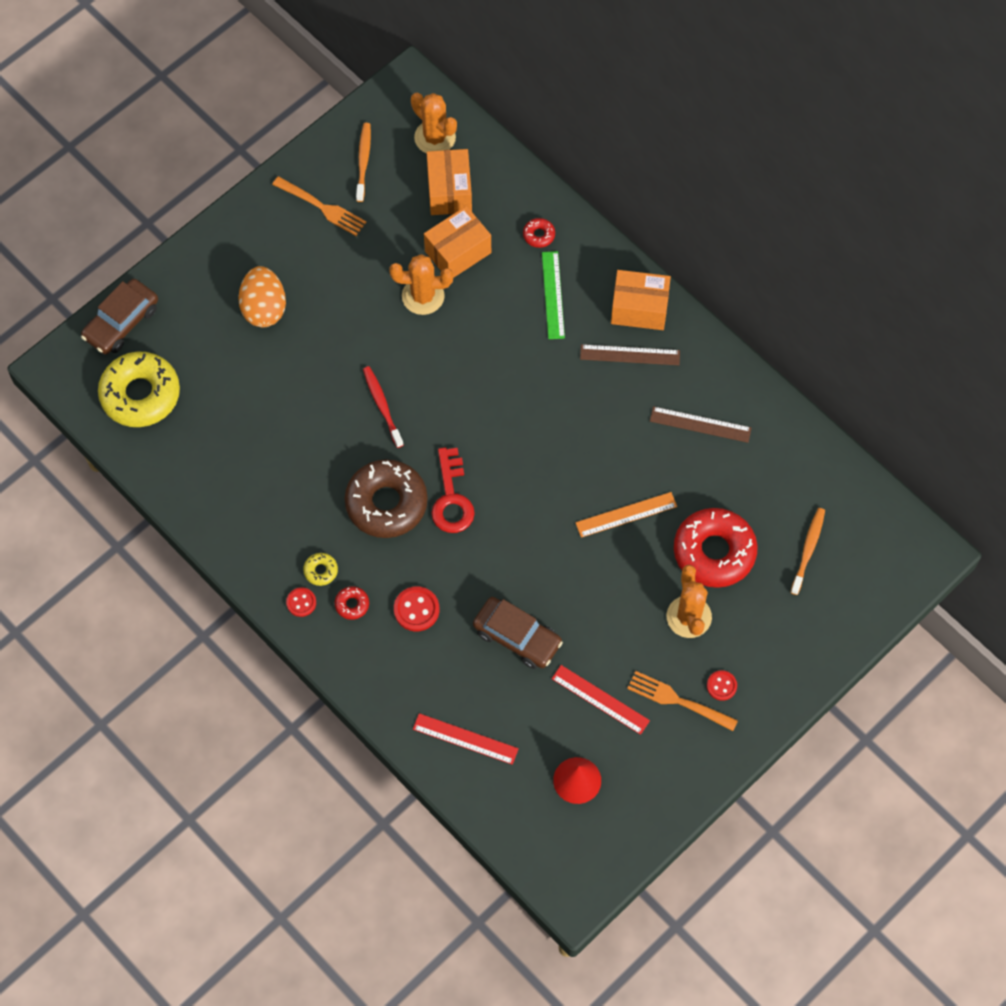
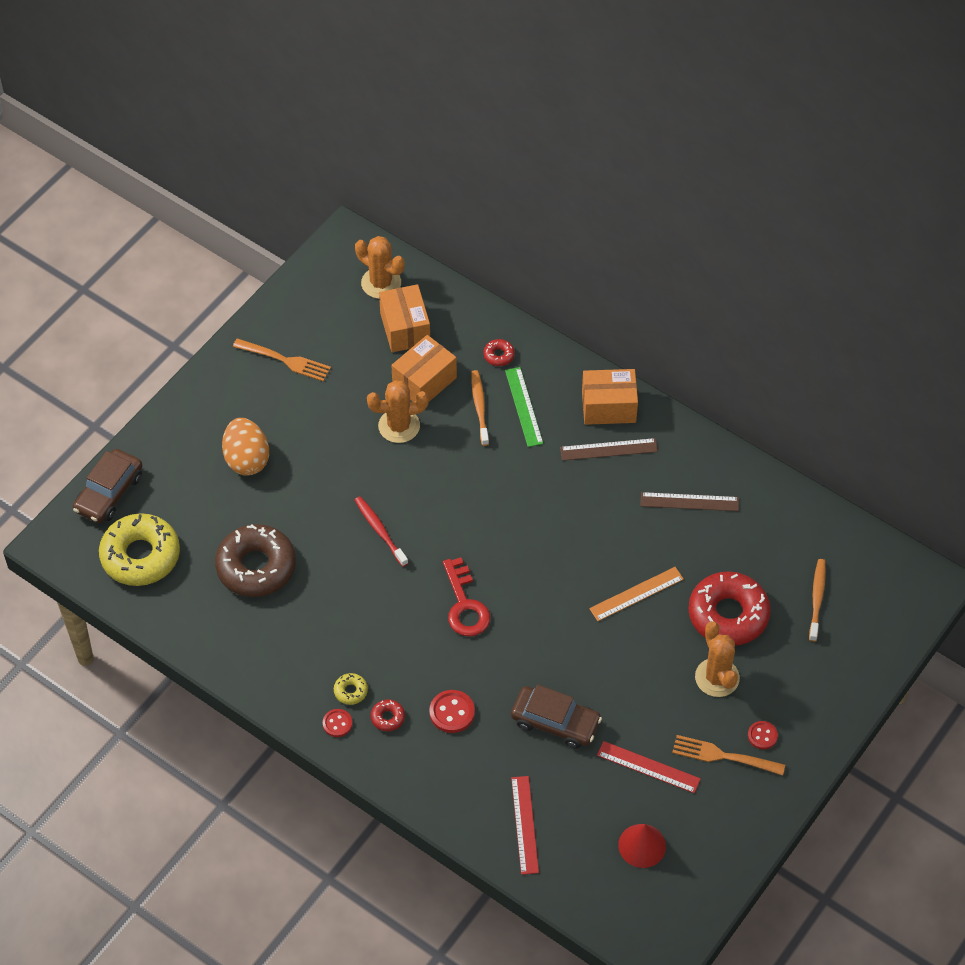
camera: 10 degrees left, 10 degrees down
brown donut [345,459,428,538] -> brown donut moved to [215,524,296,597]
orange toothbrush [356,123,371,202] -> orange toothbrush moved to [471,370,489,446]
red ruler [413,713,519,765] -> red ruler turned 75 degrees clockwise [511,776,539,875]

